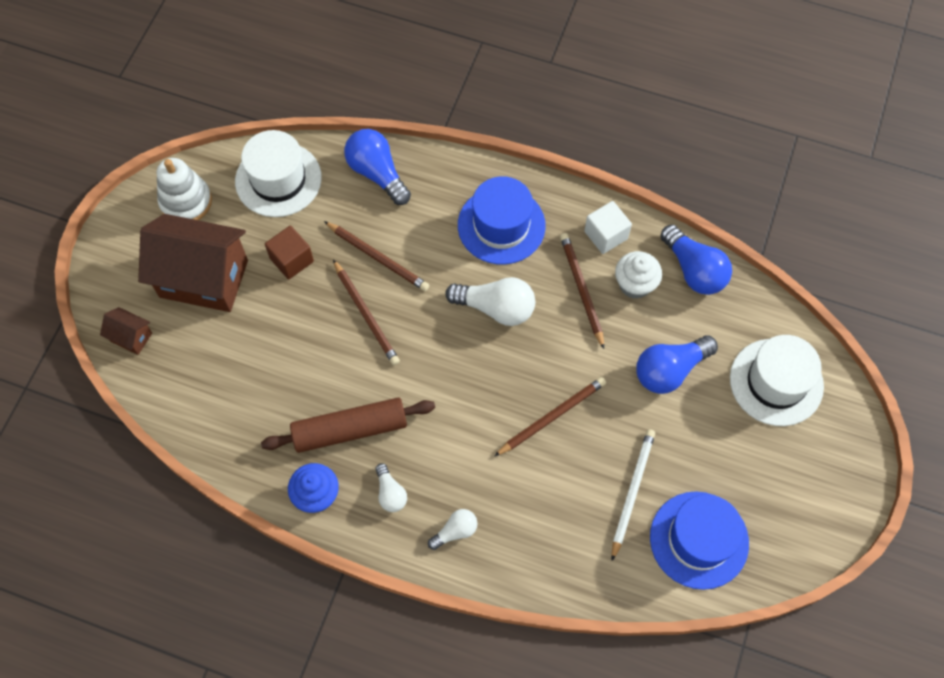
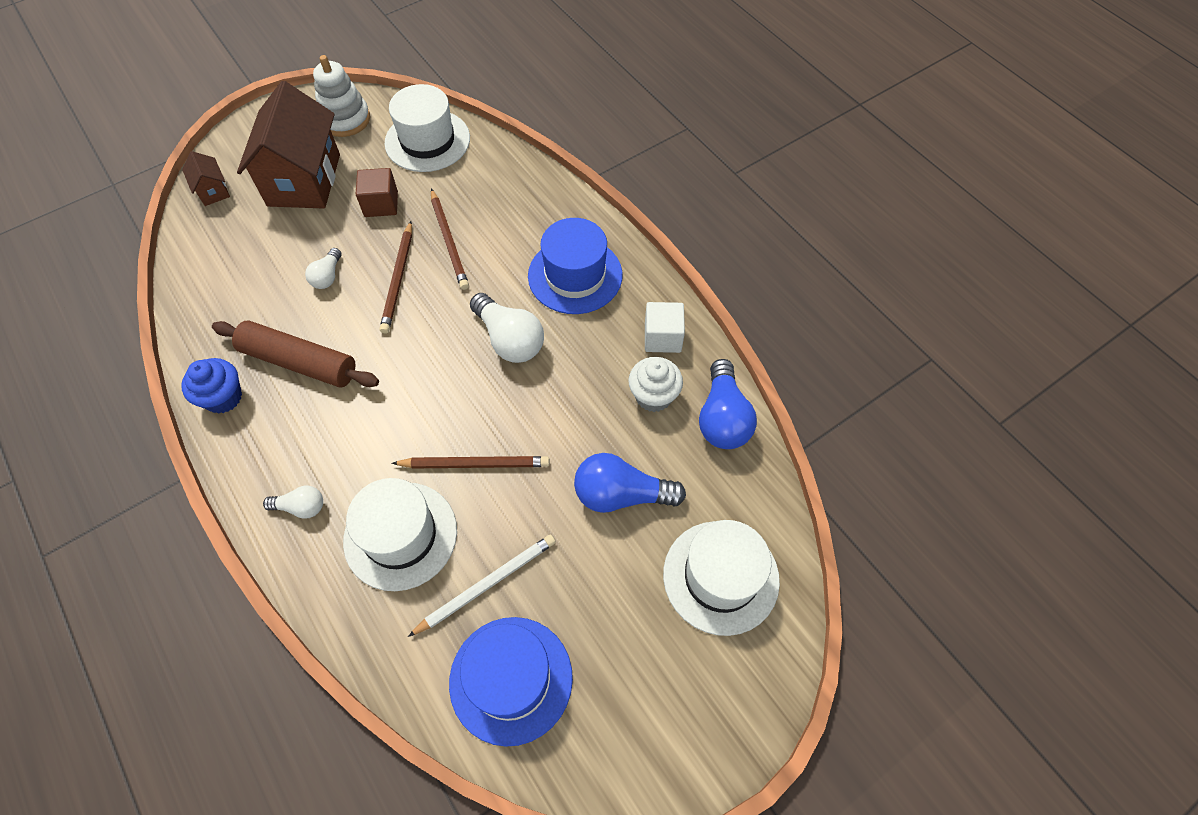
camera: 35 degrees right, 5 degrees down
brown house [138,214,248,312] -> brown house turned 45 degrees clockwise [237,81,340,209]
blue light bulb [344,129,411,205] -> none
white light bulb [375,463,407,512] -> white light bulb moved to [305,248,342,289]
brown pencil [560,233,604,349] -> none
none -> white hat [343,478,457,591]

